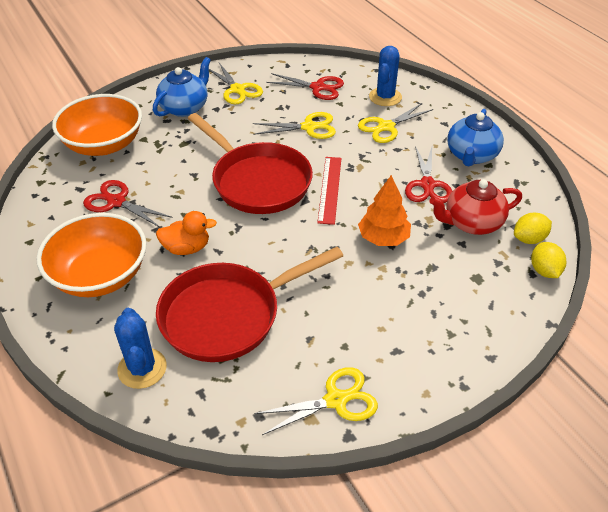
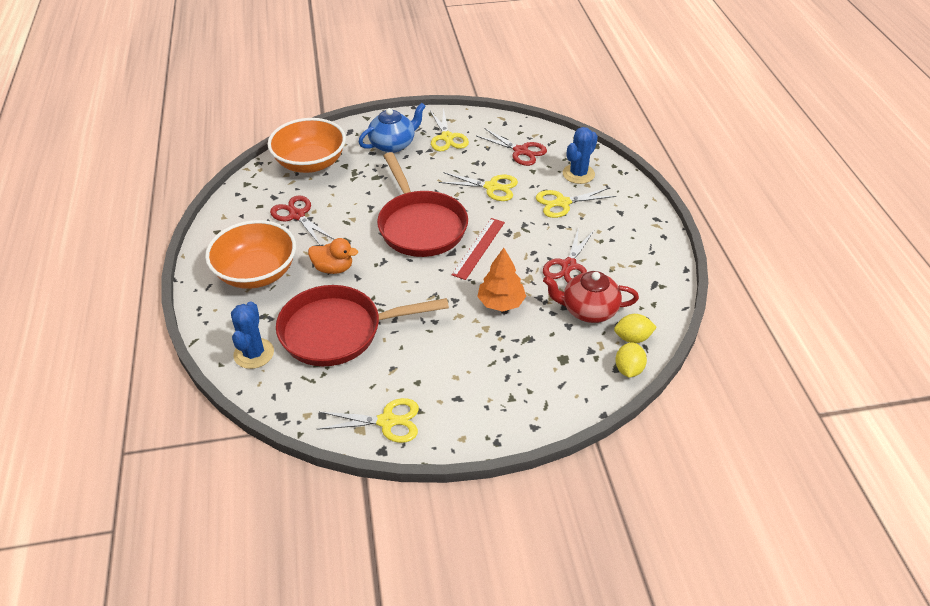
camera: 20 degrees right, 0 degrees up
blue teapot [447,109,504,167] -> none

